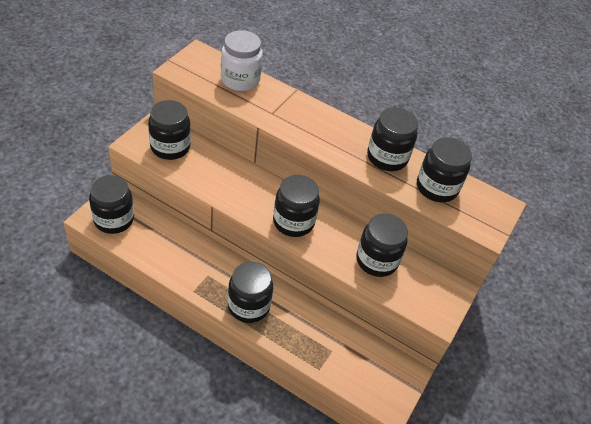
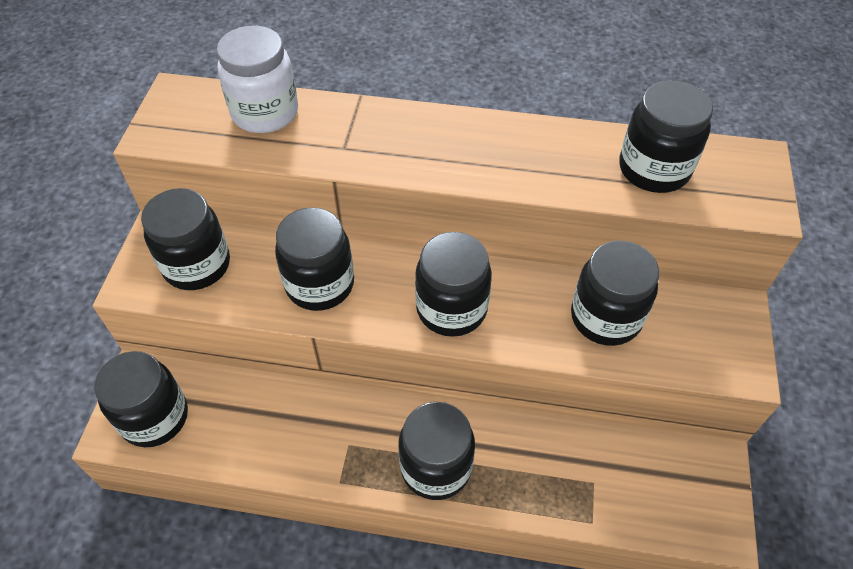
camera: 15 degrees left, 5 degrees up
black jar [367,107,418,171] -> black jar moved to [275,207,354,311]

